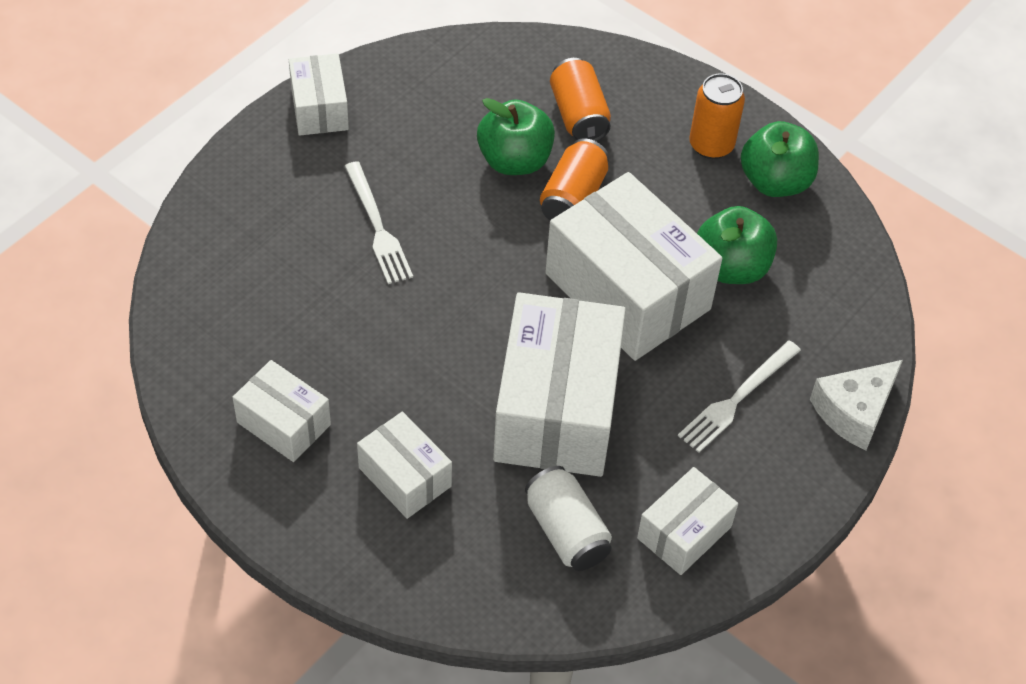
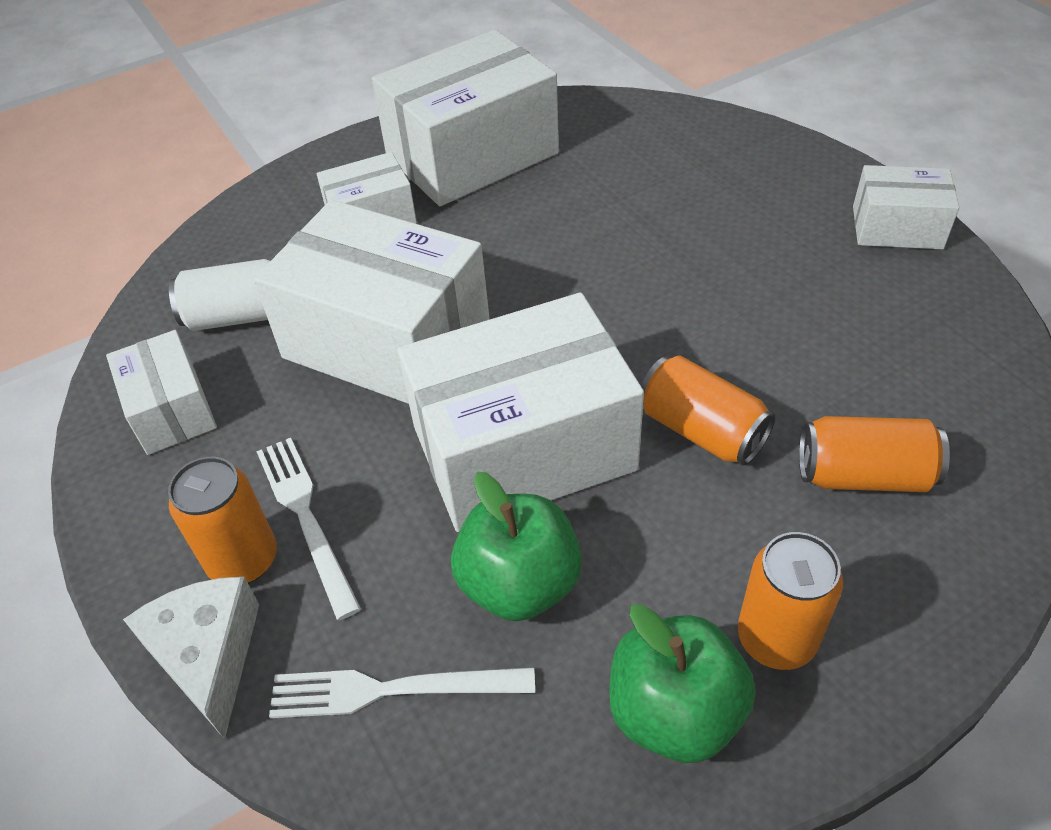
camera: 115 degrees right, 5 degrees down
white box [233,360,331,462] -> white box [372,30,559,206], size x1.92
white fork [345,161,413,284] -> white fork moved to [269,667,535,718]
green apple [477,98,555,175] -> none
none -> orange can [168,457,277,584]

